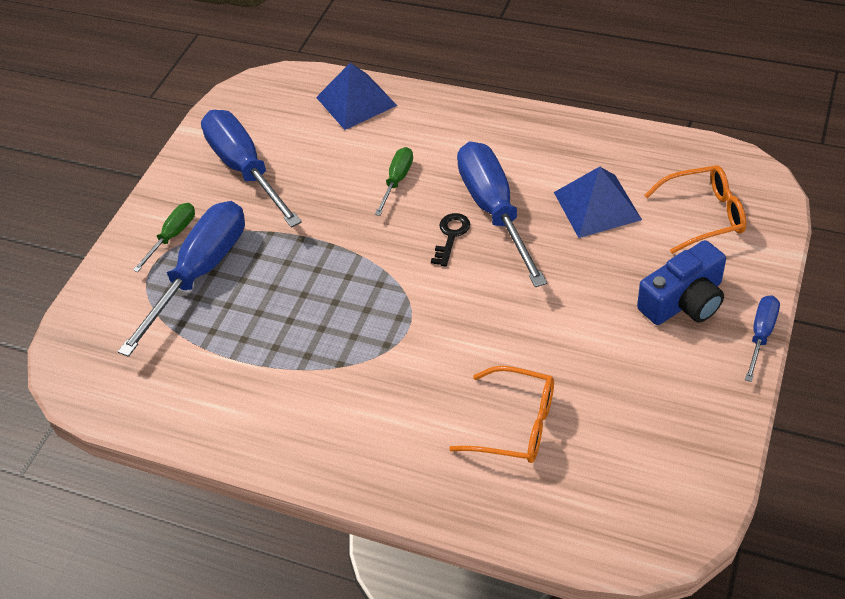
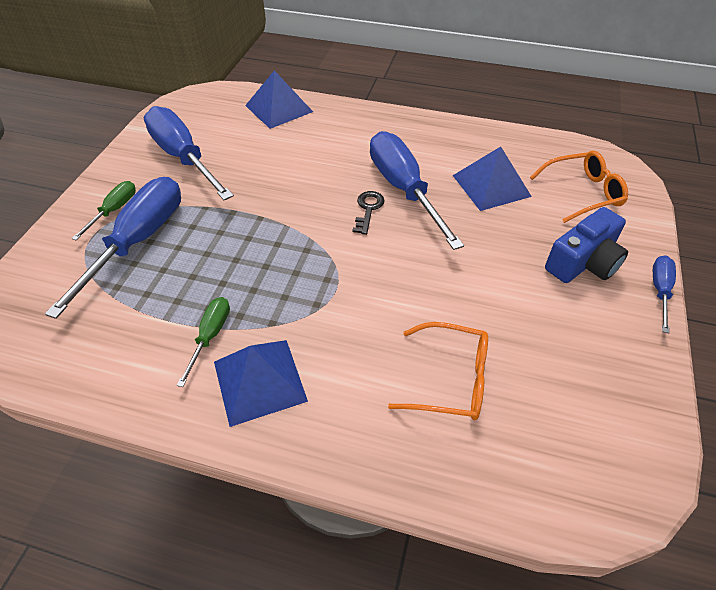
camera: 10 degrees left, 0 degrees up
green screwdriver [375,147,413,216] -> green screwdriver moved to [177,297,230,387]
none -> blue pyramid [214,340,308,427]

